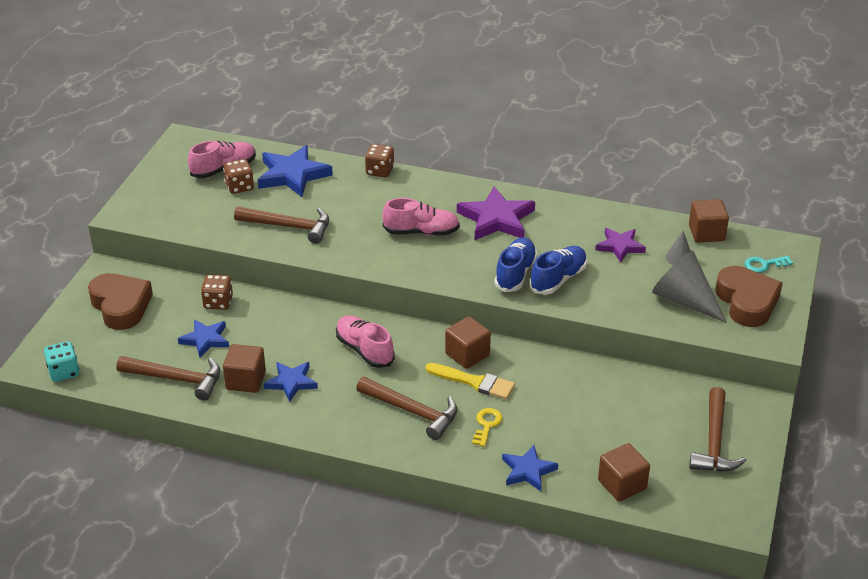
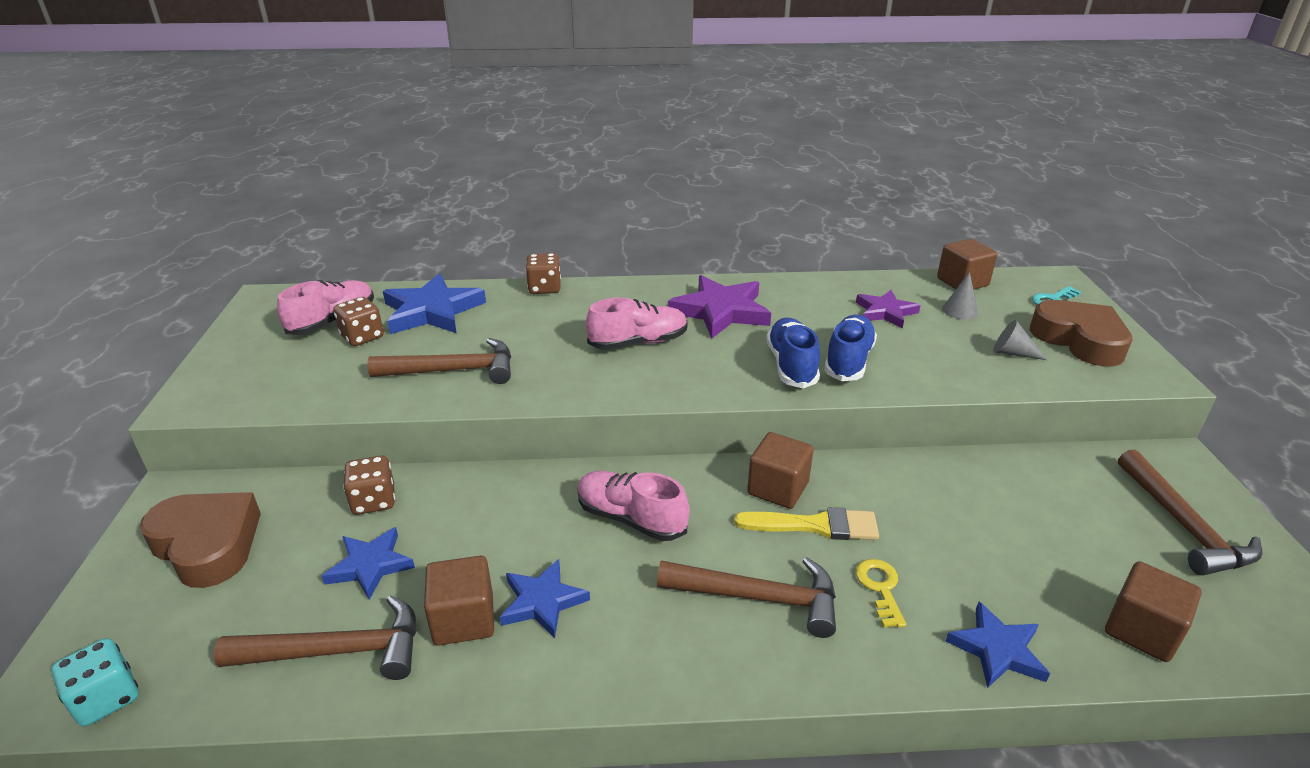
camera: 20 degrees left, 5 degrees down
grey cone [652,251,727,323] -> grey cone [993,320,1047,360], size x0.49

